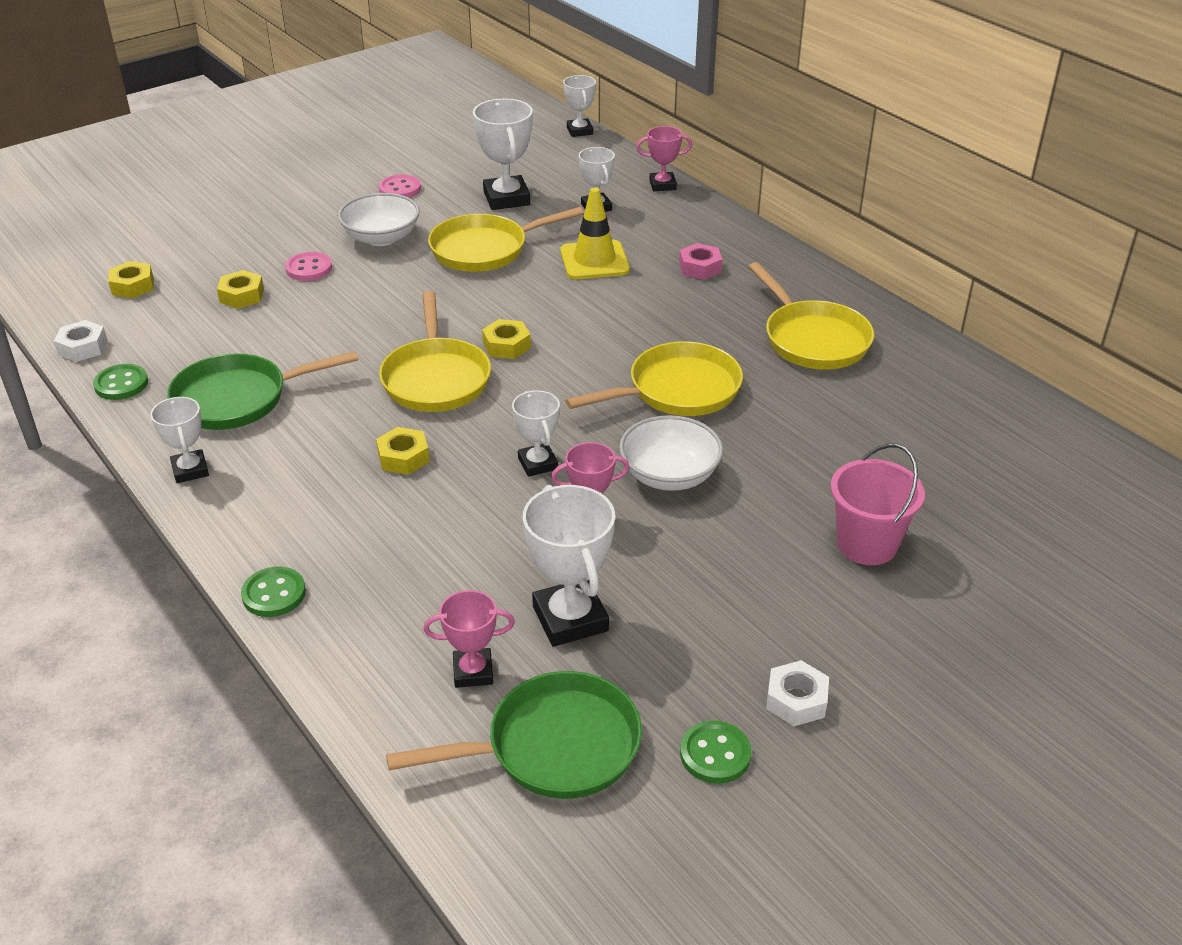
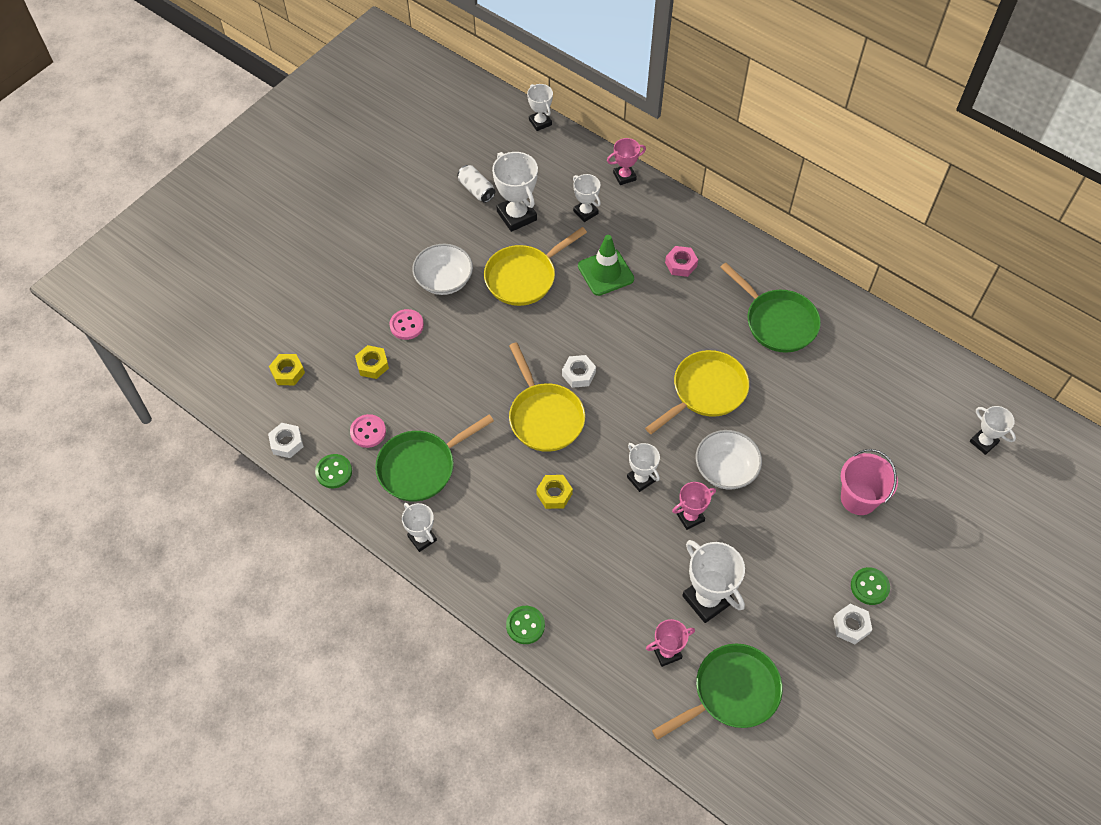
camera: 15 degrees left, 20 degrees up
pink button [379,174,421,198] -> pink button moved to [350,414,386,448]
yellow nut [482,319,531,359] -> white nut [562,355,596,388]
yellow traffic cone [560,187,630,279] -> green traffic cone [578,235,634,296]
green button [680,721,751,784] -> green button moved to [851,567,890,605]
yellow pan [748,262,874,369] -> green pan [720,263,821,353]
none -> white can [458,165,495,203]
none -> white trophy [970,406,1016,455]

